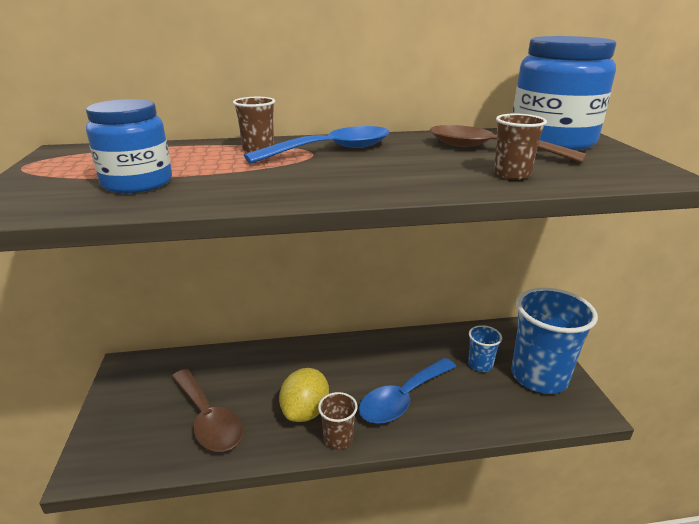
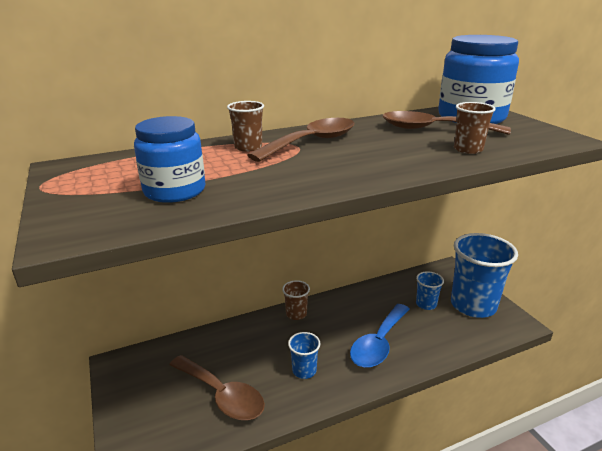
camera: 15 degrees left, 0 degrees up
blue spoon [244,126,390,164] -> brown spoon [247,118,355,162]
yellow lemon [279,368,329,422] -> blue cup [288,332,321,379]
brown cup [318,392,358,449] -> brown cup moved to [282,280,310,320]

